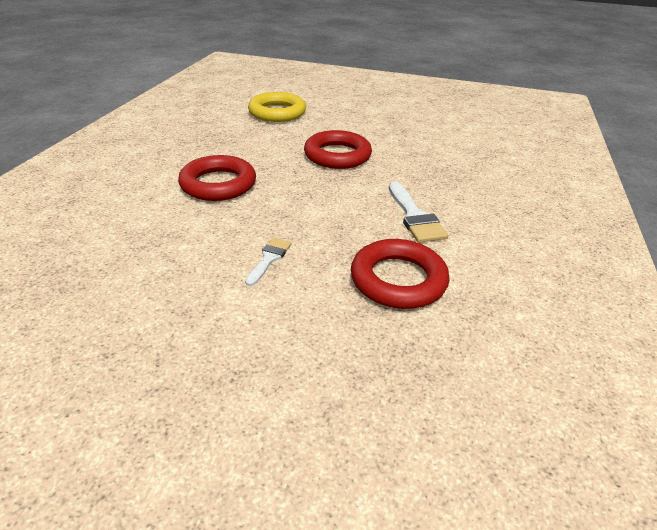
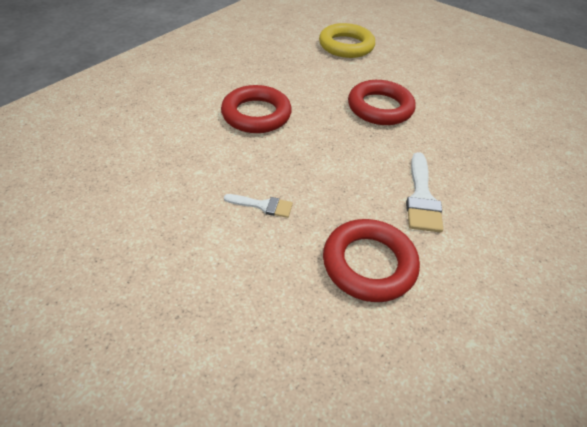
camera: 20 degrees right, 10 degrees up
white brush [245,238,292,286] -> white brush turned 60 degrees clockwise [224,194,293,218]

